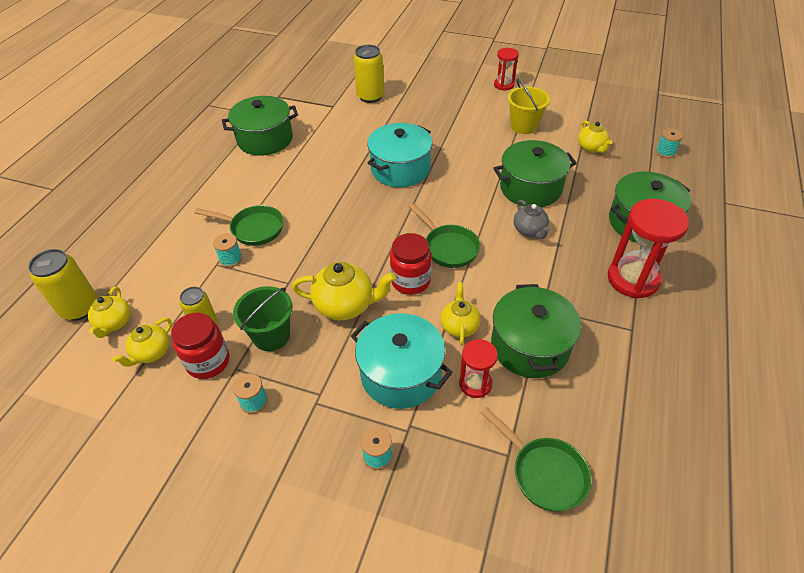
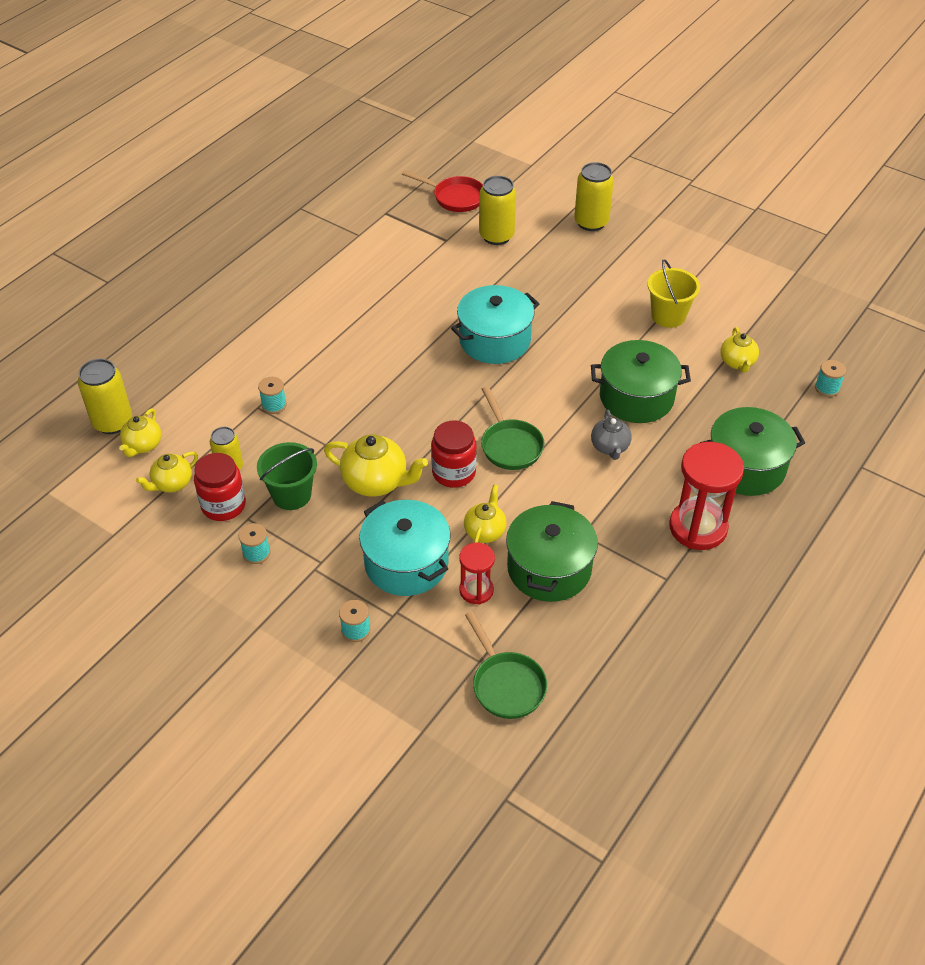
camera: 15 degrees right, 0 degrees up
green pan [194,205,283,246] -> none
green pot [222,96,298,156] -> none
red hourglass [494,48,519,90] -> none
none -> red pan [402,170,483,212]
none -> yellow can [574,162,614,231]

